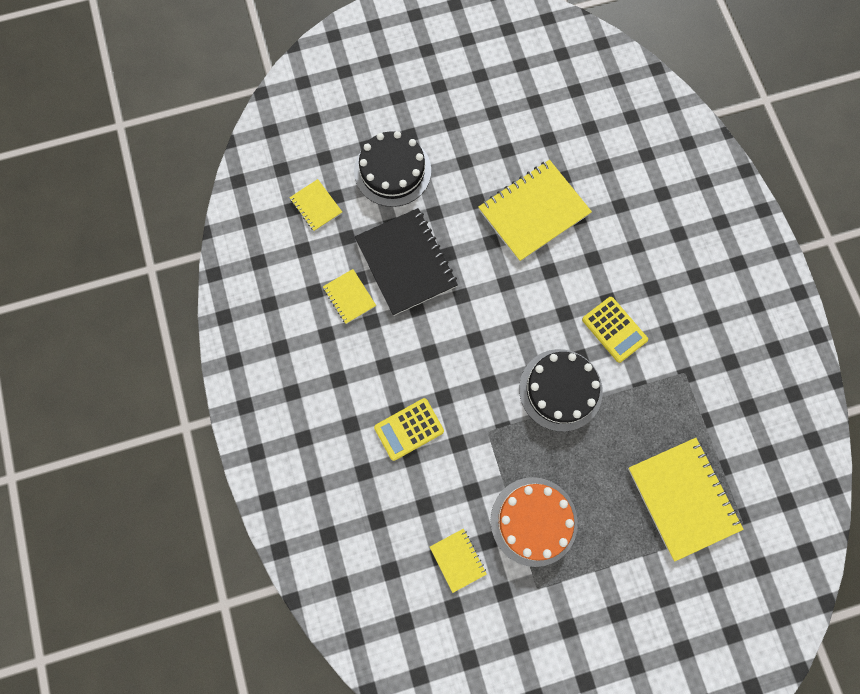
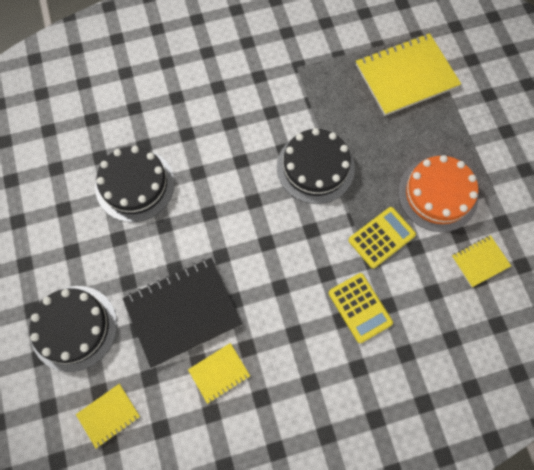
camera: 90 degrees left, 5 degrees down
yellow notebook [478,160,592,262] -> black cake [95,146,175,222]
yellow calculator [582,297,648,363] -> yellow calculator moved to [349,207,416,269]

